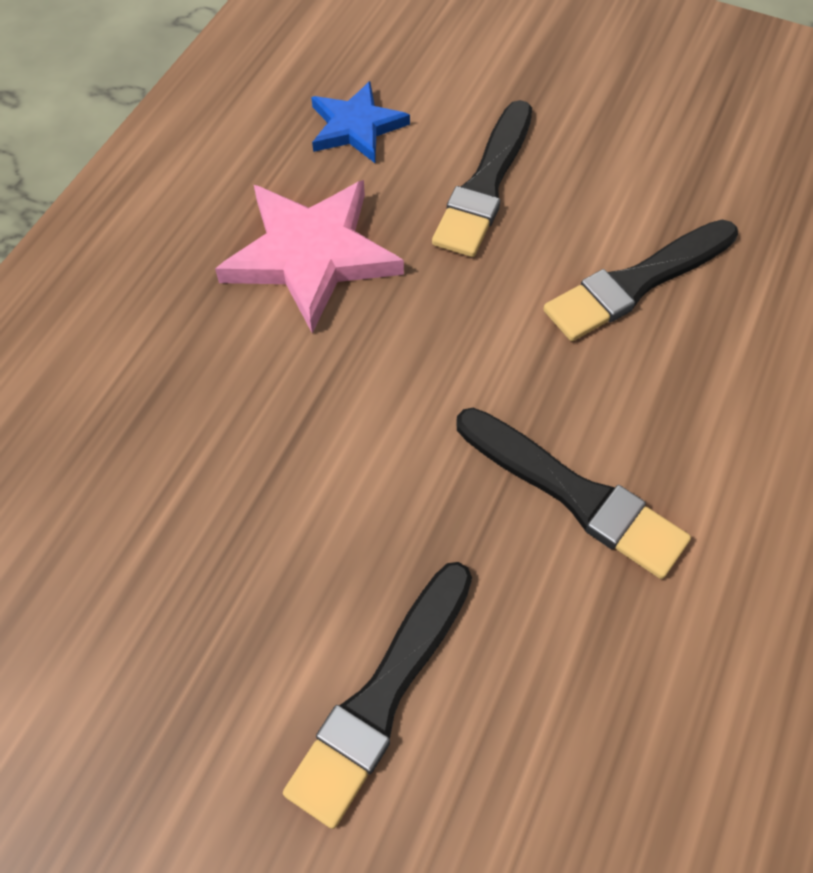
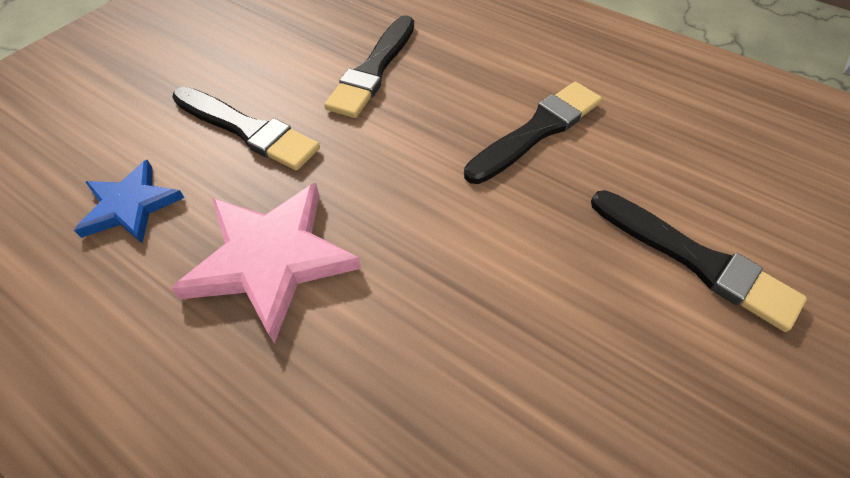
camera: 80 degrees left, 5 degrees down
black brush [543,220,738,341] -> black brush turned 45 degrees clockwise [324,15,414,118]

